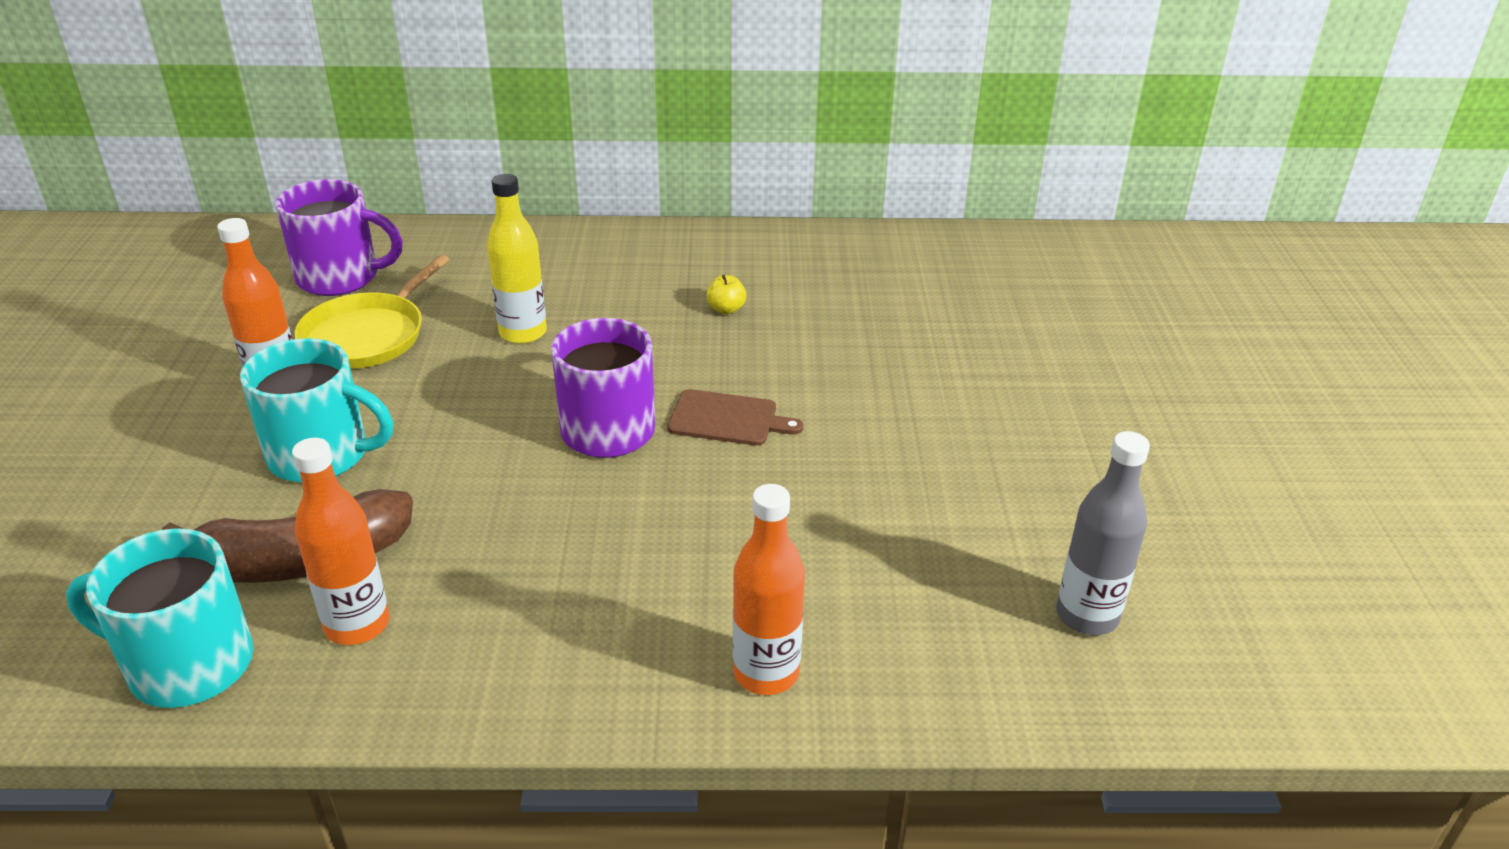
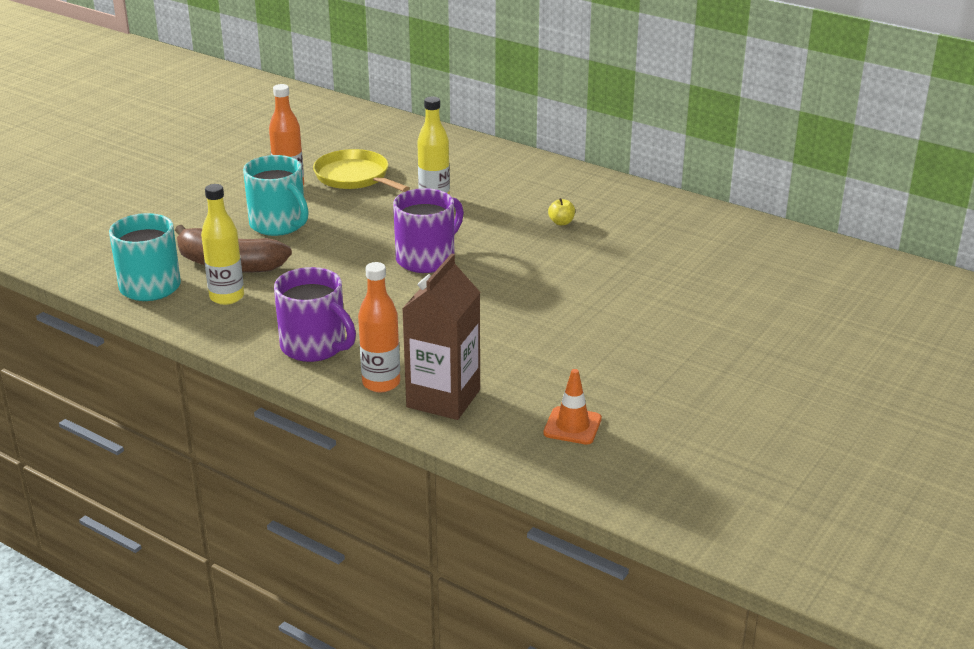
camera: 35 degrees right, 5 degrees down
purple mug [275,179,403,296] -> purple mug moved to [274,267,356,362]
orange bottle [292,438,389,645] -> yellow bottle [201,184,244,305]
yellow pan [295,255,450,369] -> yellow pan turned 75 degrees clockwise [313,149,409,192]
brown cutting board [667,389,803,446] -> none
grey bottle [1056,431,1150,635] -> orange traffic cone [543,369,602,445]
none -> brown carton [402,253,480,420]

